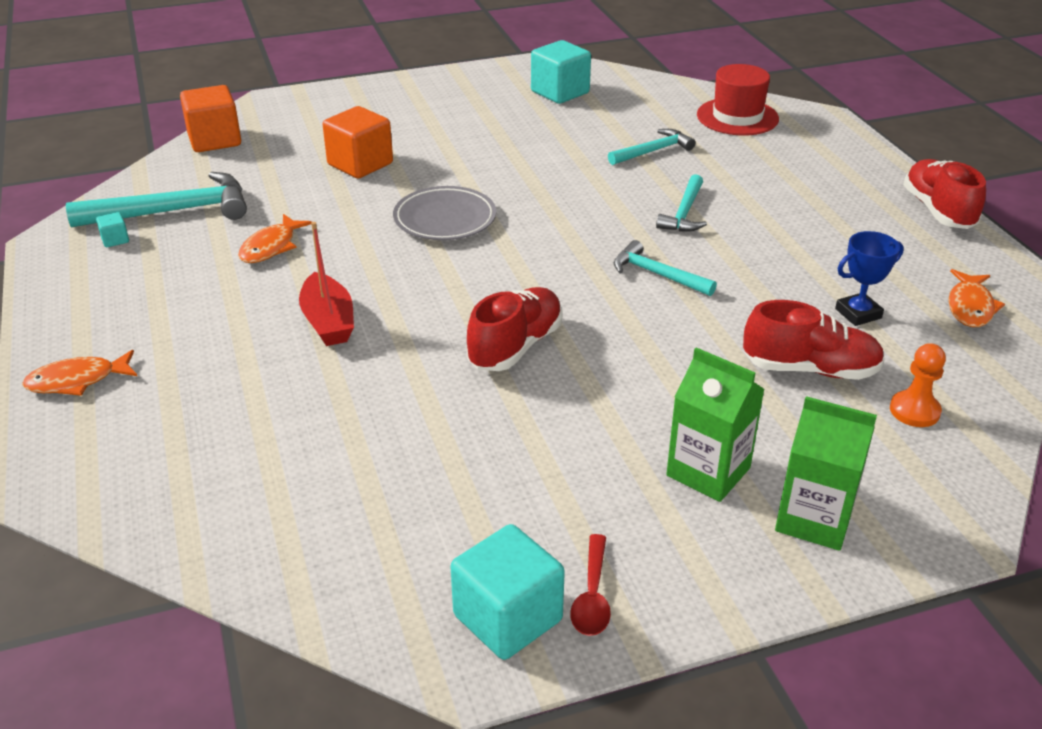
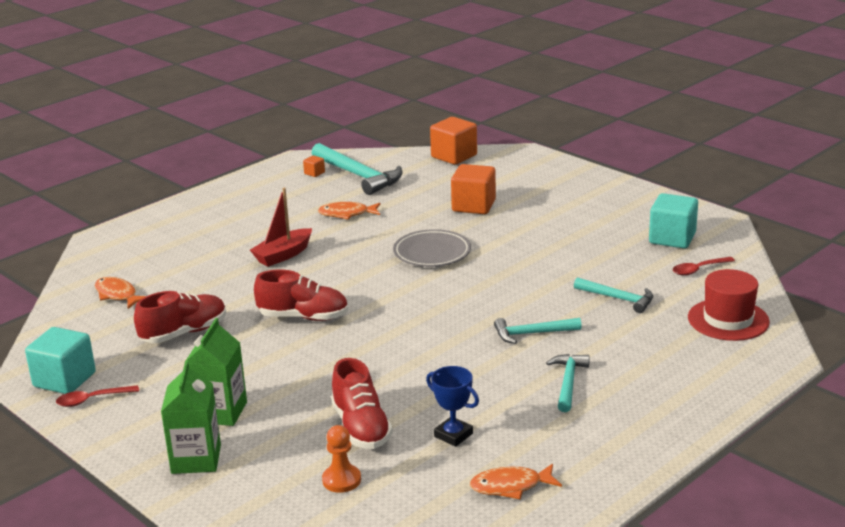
camera: 65 degrees right, 10 degrees down
orange fish [22,350,137,396] -> orange fish moved to [95,277,146,309]
turquoise cube [96,212,129,247] -> orange cube [303,155,325,177]
turquoise hammer [614,240,717,296] -> turquoise hammer moved to [546,354,590,412]
red shoe [903,159,986,229] -> red shoe moved to [134,291,226,343]
none -> red spoon [673,257,735,276]

